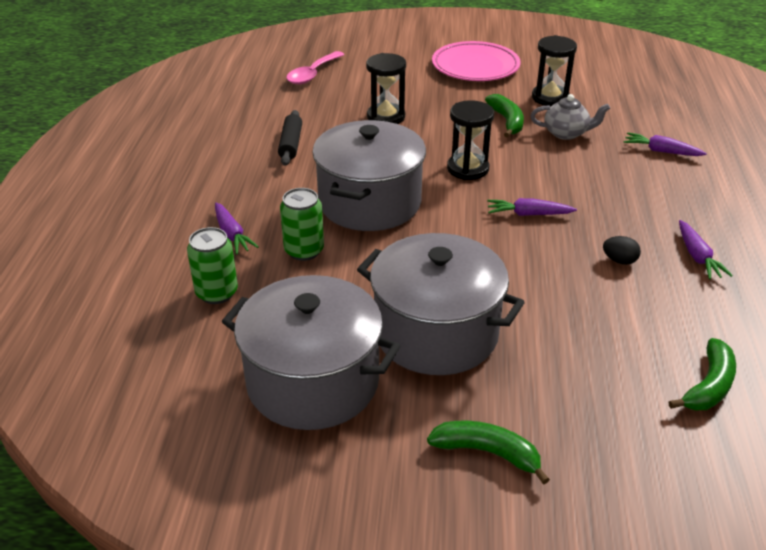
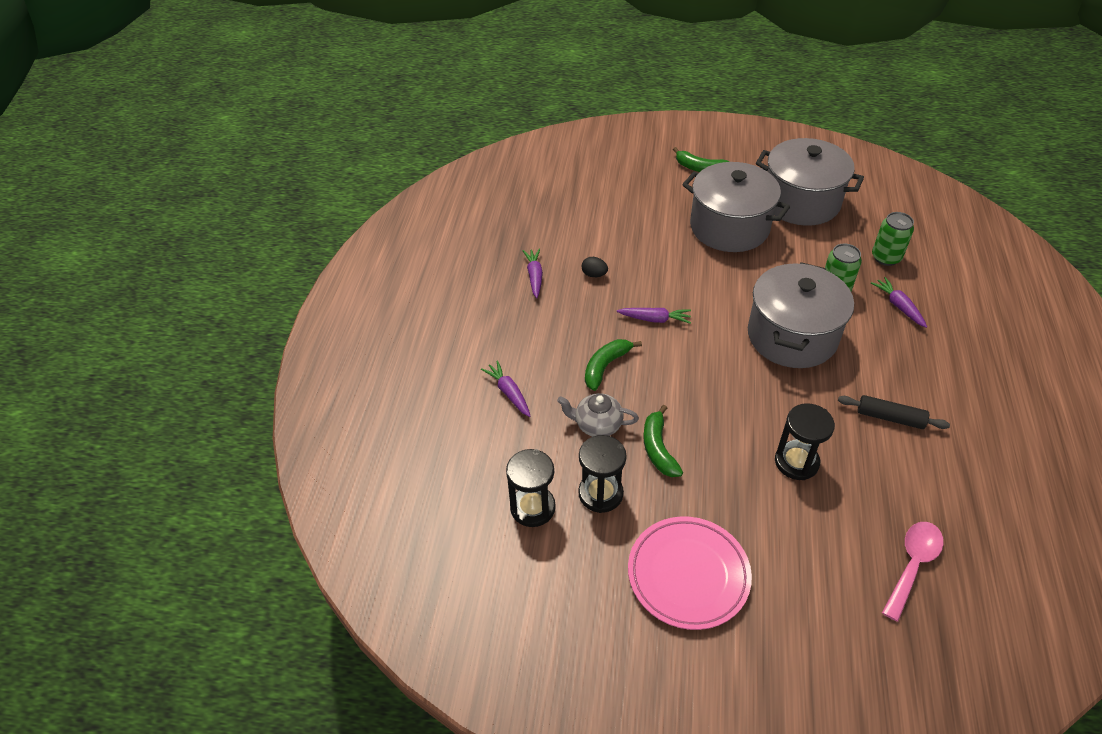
camera: 175 degrees left, 10 degrees up
black rolling pin [278,110,302,166] -> black rolling pin turned 75 degrees counterclockwise [838,395,950,429]
black hourglass [447,100,494,180] -> black hourglass moved to [506,449,556,527]
purple carrot [624,132,707,156] -> purple carrot turned 150 degrees counterclockwise [481,360,530,417]
green banana [669,338,736,410] -> green banana moved to [585,339,642,391]

